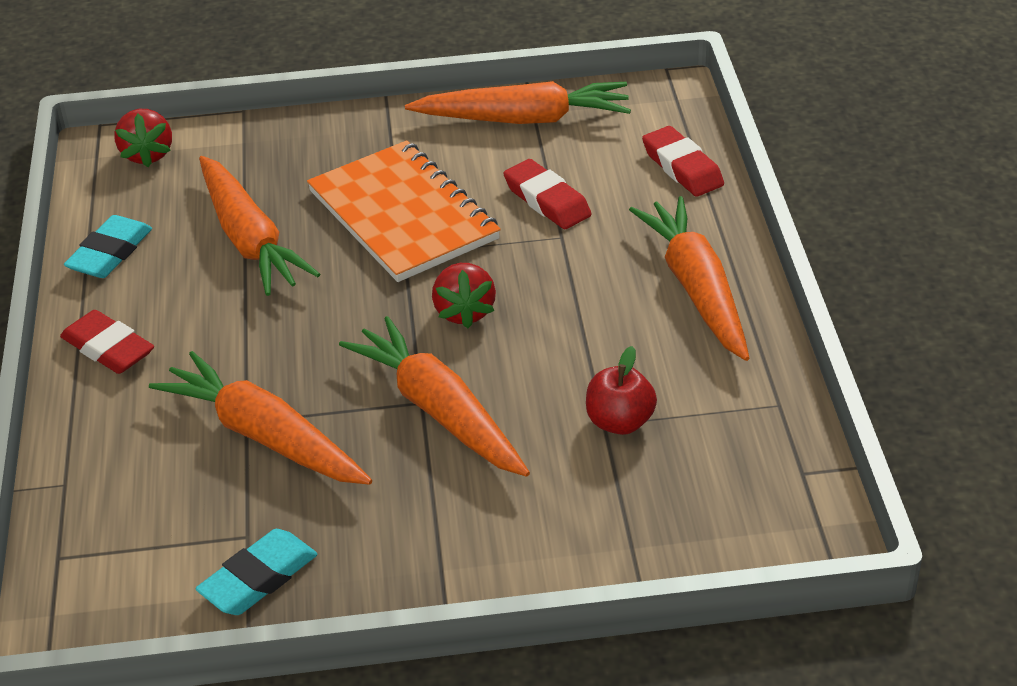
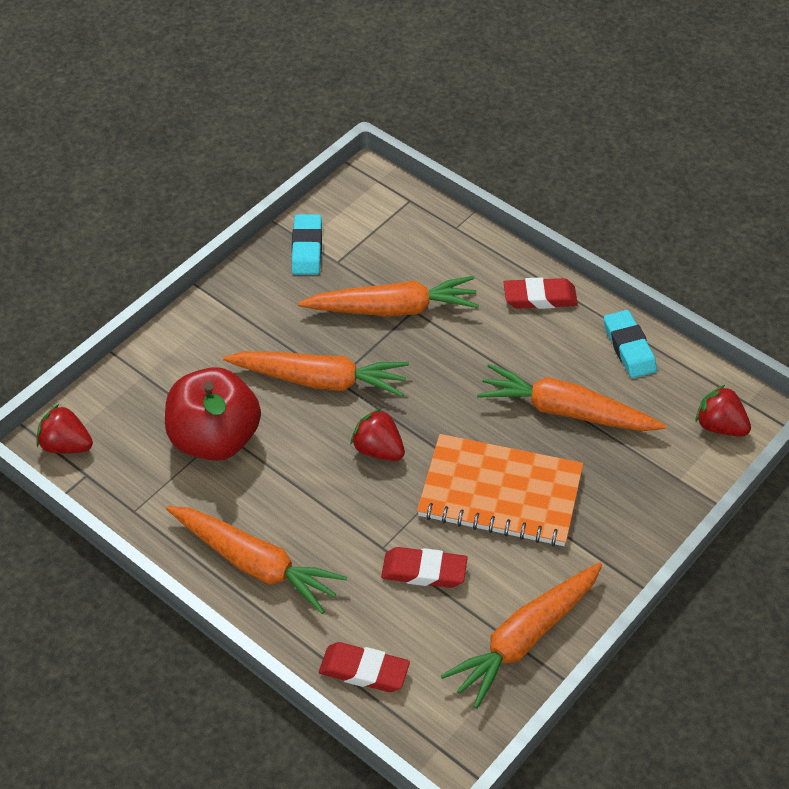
camera: 135 degrees right, 10 degrees up
red apple [586,346,657,435] -> red apple [165,367,261,461], size x1.93
none -> red strawberry [36,404,93,454]

